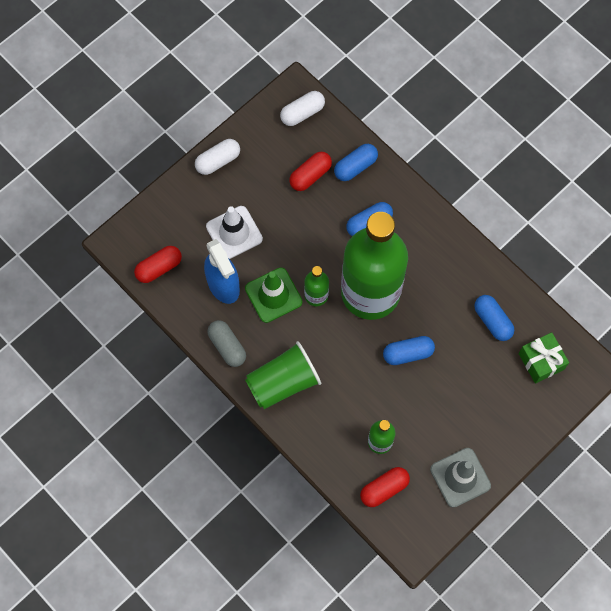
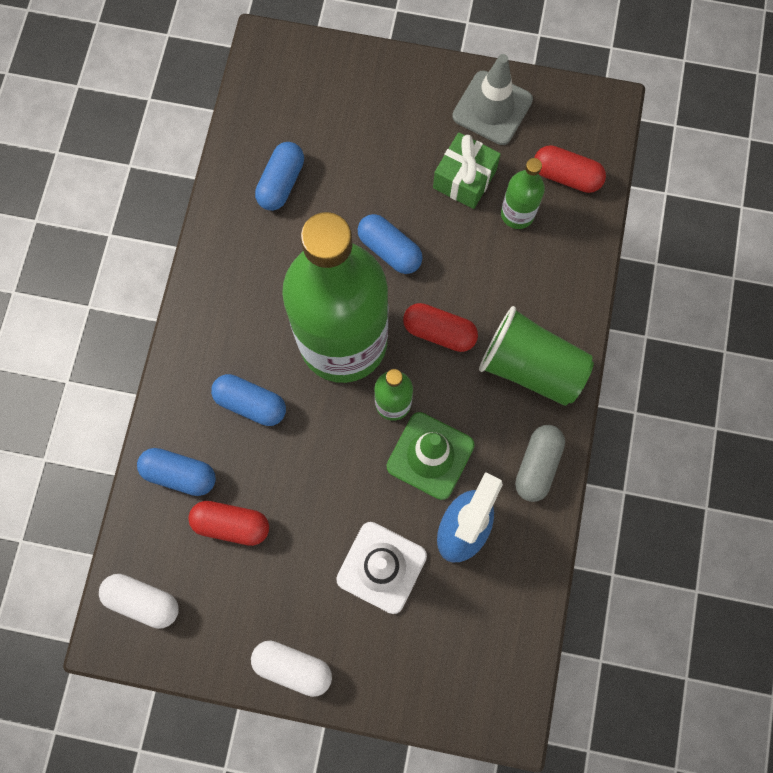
camera: 125 degrees left, 5 degrees up
red capsule [134,246,182,283] -> red capsule moved to [403,303,478,352]
green gift [519,332,569,383] -> green gift moved to [433,132,501,209]

